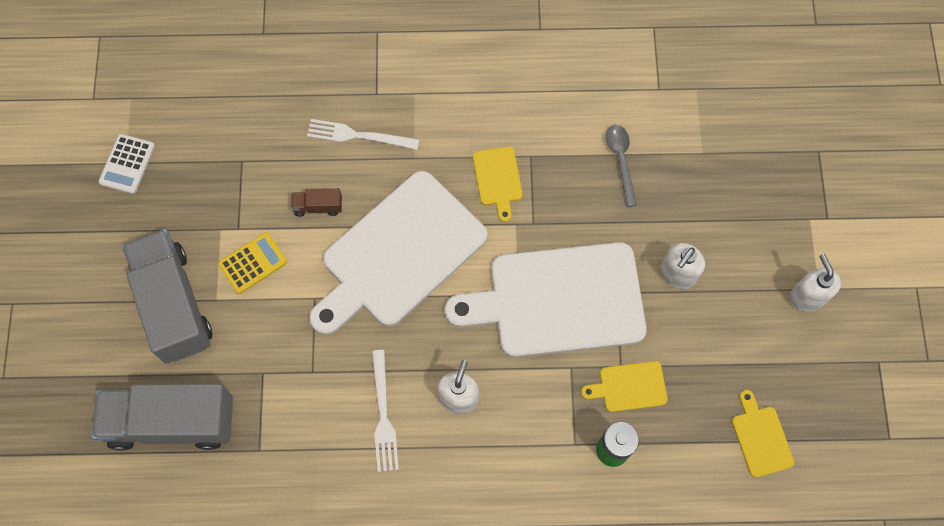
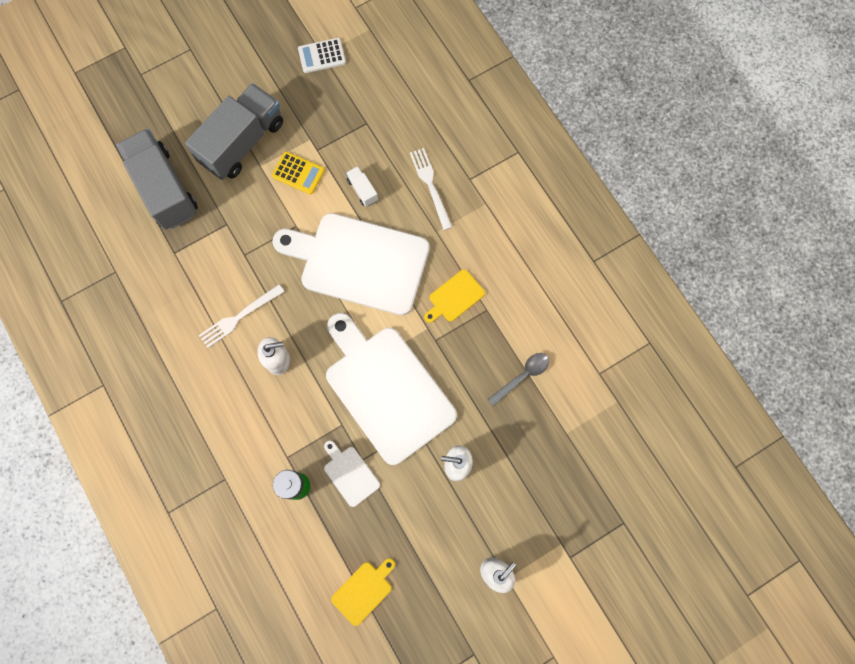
camera: 60 degrees right, 5 degrees up
brown truck [291,188,342,217] -> white truck [346,166,378,207]
yellow cutting board [581,361,668,412] -> white cutting board [324,441,380,507]

